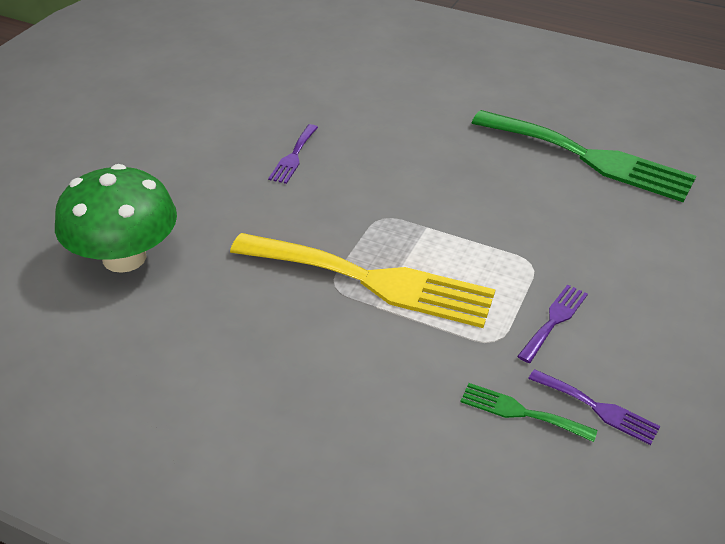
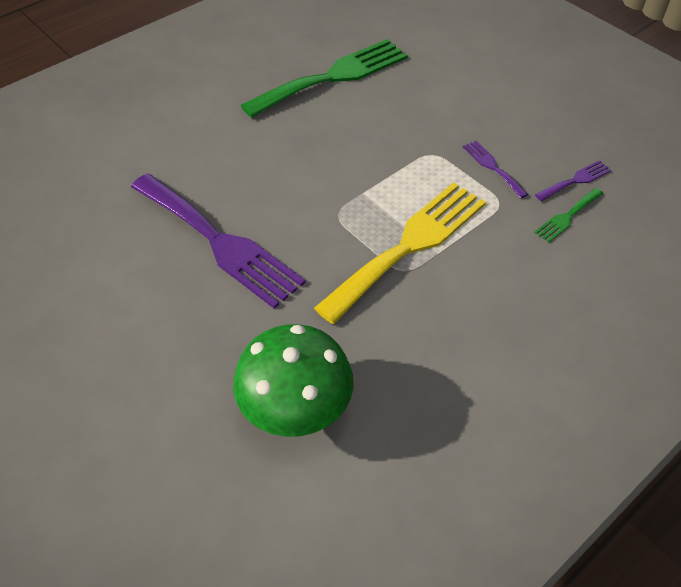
camera: 65 degrees left, 10 degrees up
purple fork [268,124,318,184] -> purple fork [131,173,306,309], size x2.30

